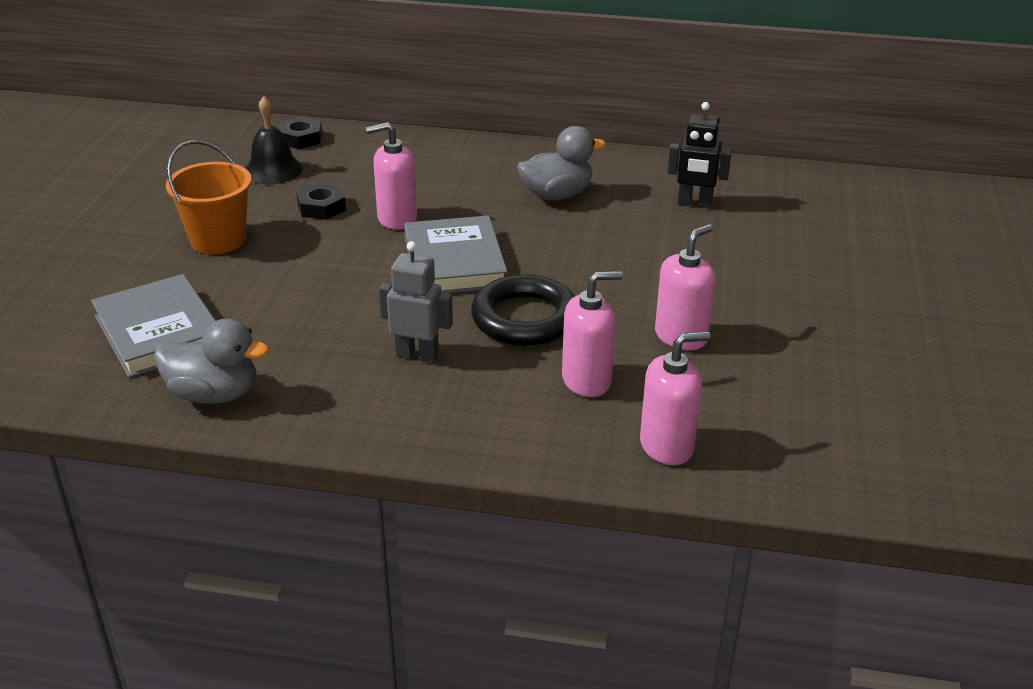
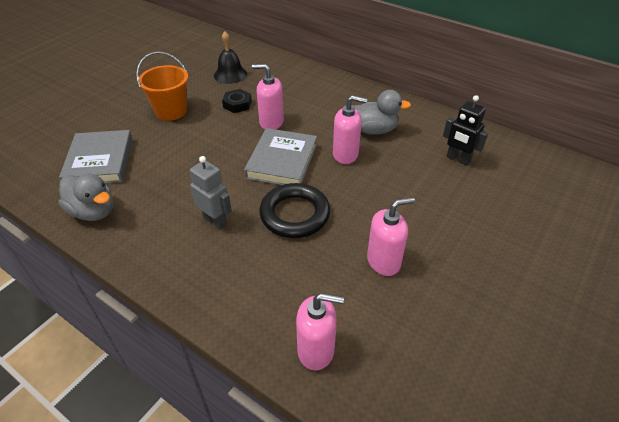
camera: 25 degrees right, 10 degrees up
black nut [279,116,322,149] -> none
pink soap dispenser [562,271,623,397] -> pink soap dispenser moved to [333,95,367,164]

